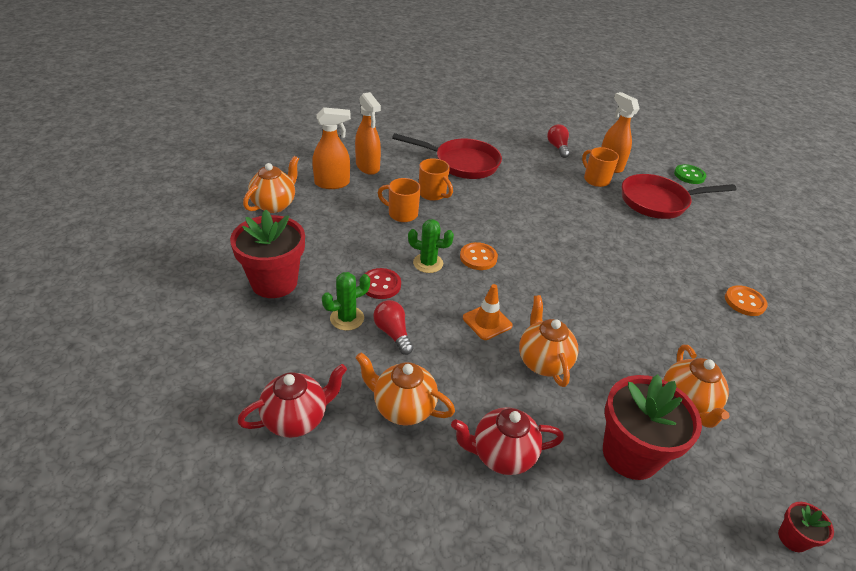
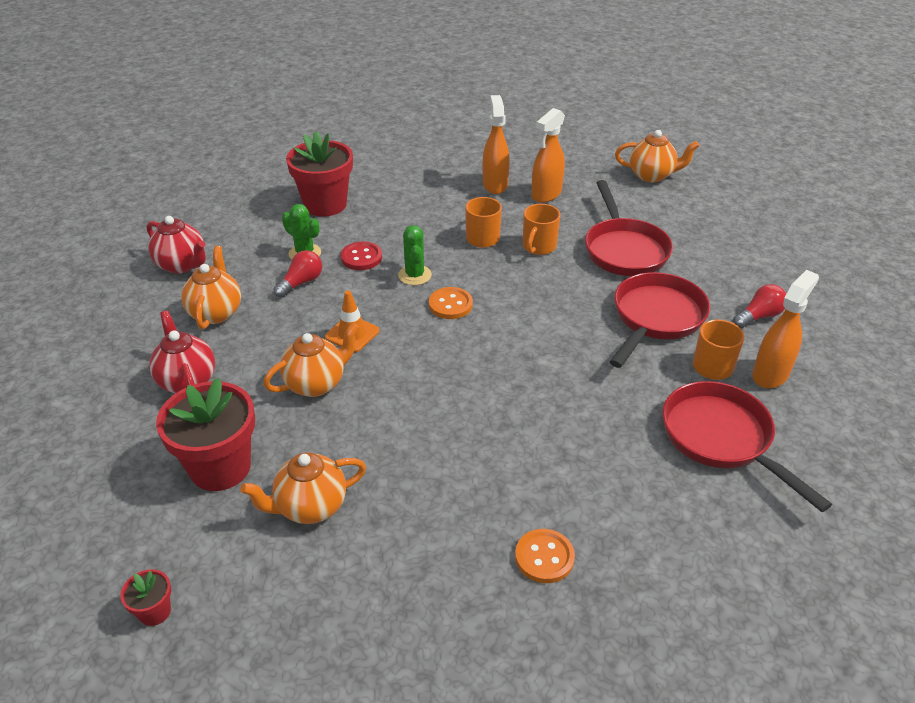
camera: 70 degrees right, 0 degrees up
orange teapot [243,156,299,213] -> orange teapot moved to [615,130,699,183]
orange spray bottle [312,107,351,189] -> orange spray bottle turned 150 degrees counterclockwise [483,95,510,194]
green button [674,164,706,184] -> none
none -> red pan [610,272,710,368]

